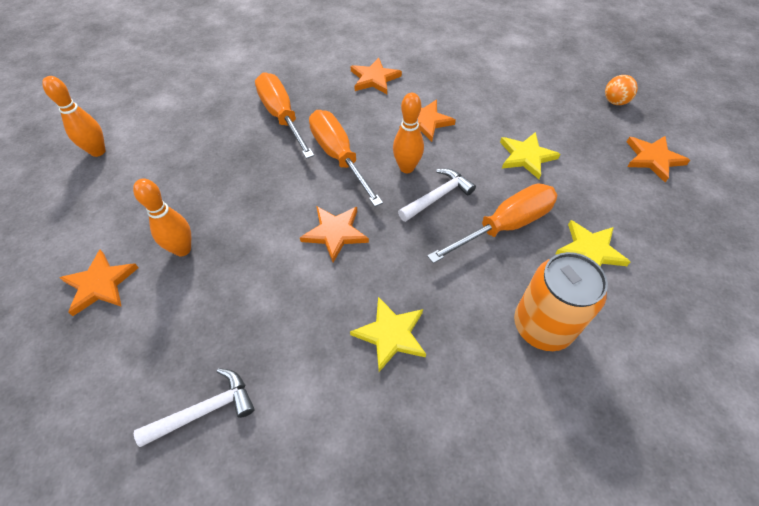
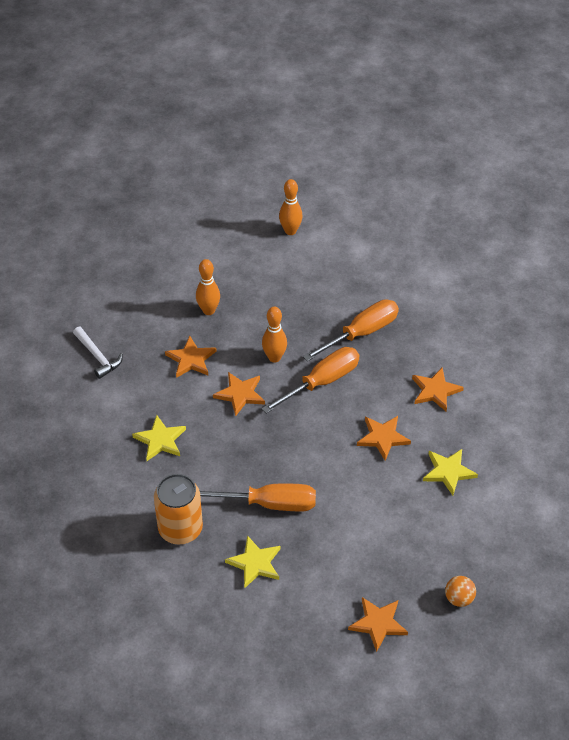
camera: 80 degrees right, 5 degrees down
orange star [59,250,139,316] -> orange star moved to [165,336,217,378]
orange bowling pin [393,93,424,173] -> orange bowling pin moved to [262,307,287,362]
white hammer [398,168,476,222] -> none
orange screwdriver [427,184,558,263] -> orange screwdriver turned 45 degrees counterclockwise [199,484,316,511]
yellow star [500,132,560,179] -> yellow star moved to [423,449,478,495]

